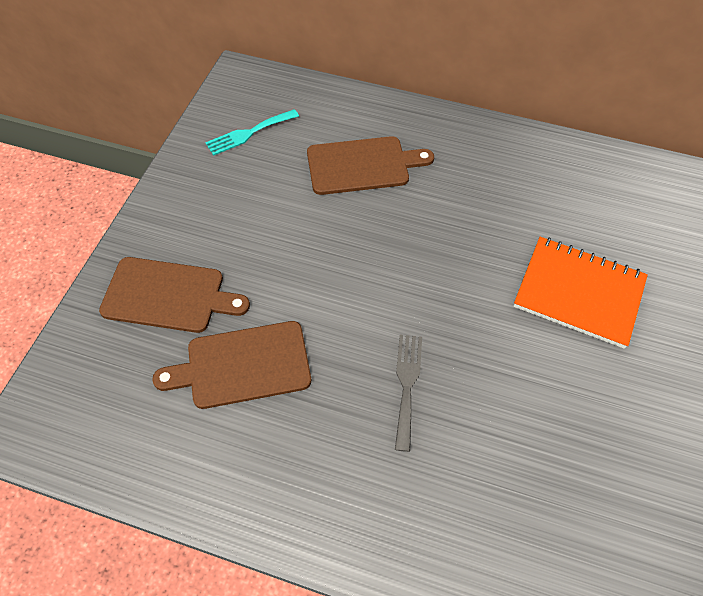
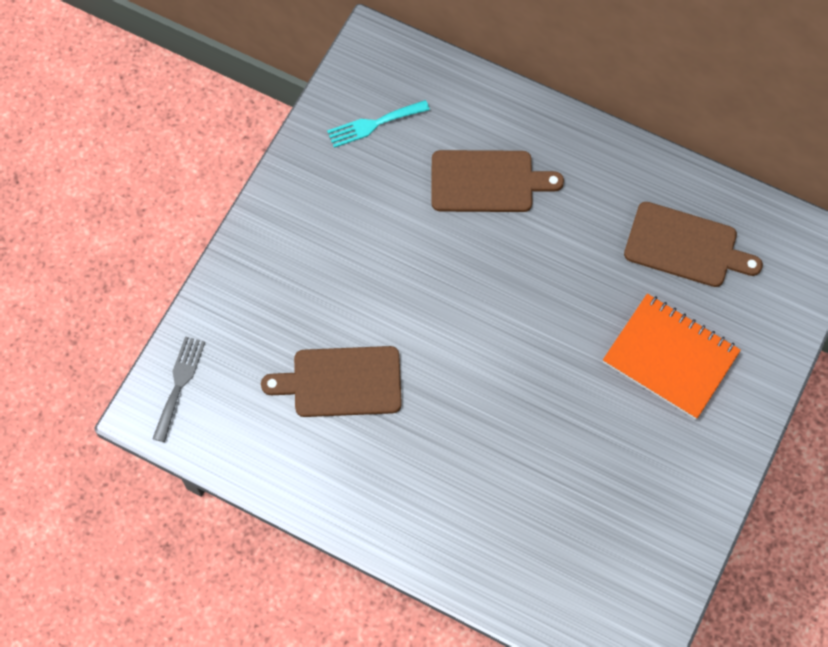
camera: 10 degrees right, 10 degrees up
brown cutting board [99,257,250,333] -> brown cutting board moved to [624,202,763,287]
grey fork [395,335,422,452] -> grey fork moved to [152,336,205,442]

